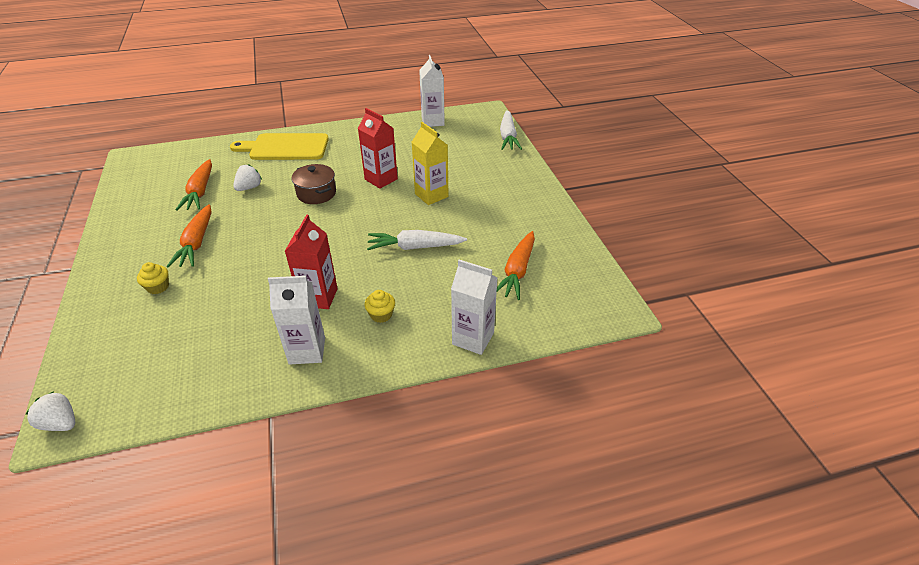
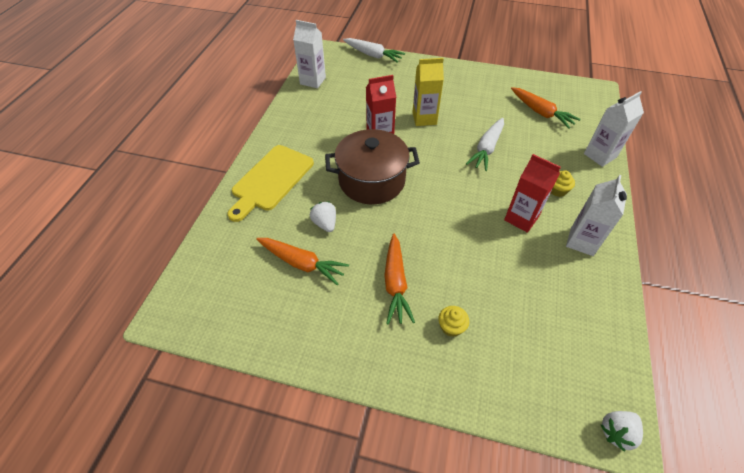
camera: 60 degrees left, 10 degrees up
orange carrot [167,204,211,268] -> orange carrot turned 60 degrees clockwise [384,234,415,324]
brown pot [292,164,336,204] -> brown pot [325,129,420,204], size x1.72

